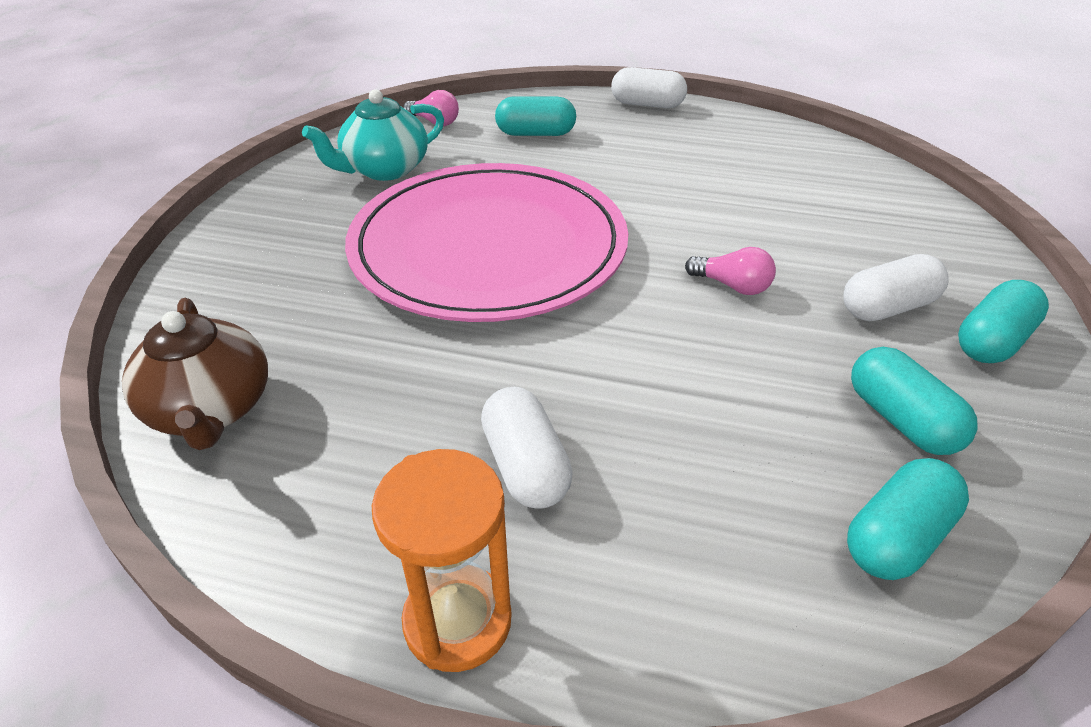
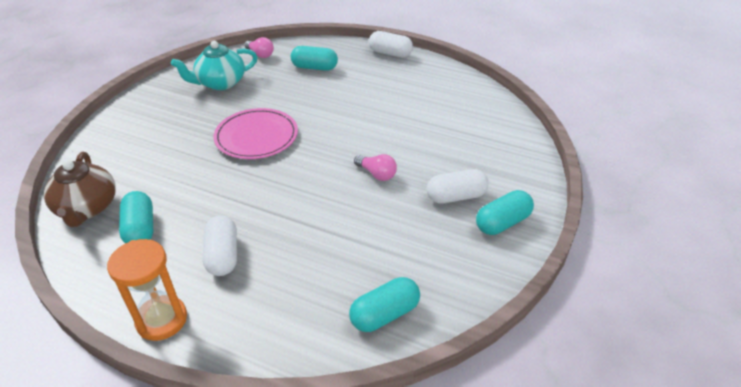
camera: 10 degrees right, 0 degrees up
pink plate [345,163,628,322] -> pink plate [213,108,298,159], size x0.54
turquoise capsule [851,347,978,455] -> turquoise capsule moved to [119,191,153,243]

